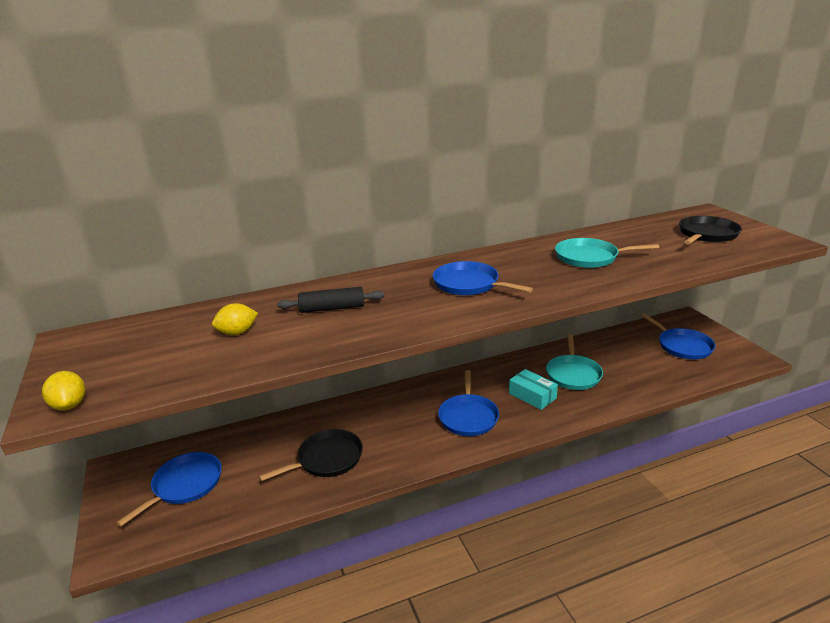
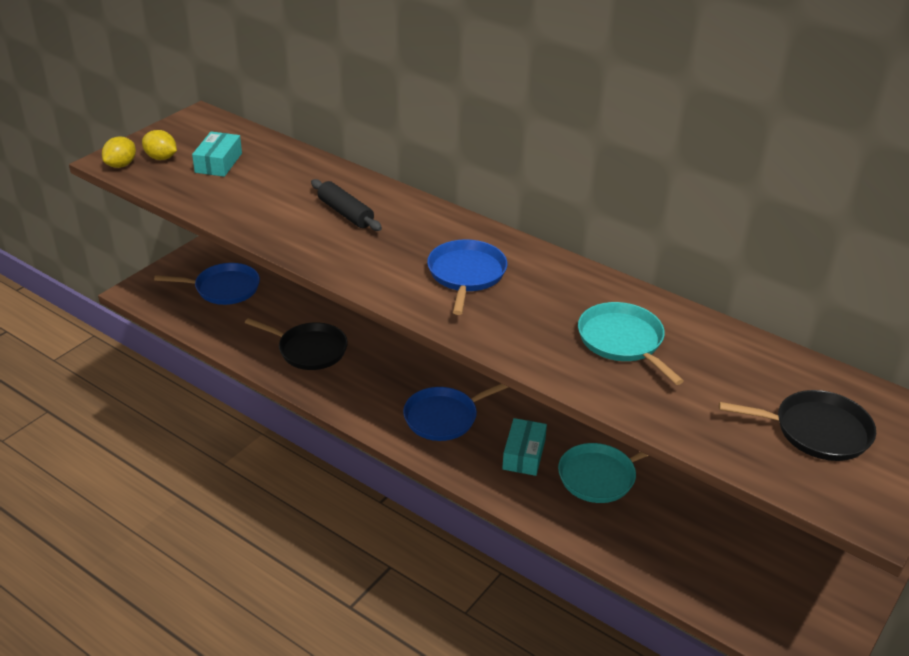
camera: 55 degrees right, 10 degrees up
yellow lemon [212,303,258,335] -> yellow lemon moved to [142,130,177,160]
blue pan [641,314,715,360] -> none
none -> turquoise box [192,132,242,177]

